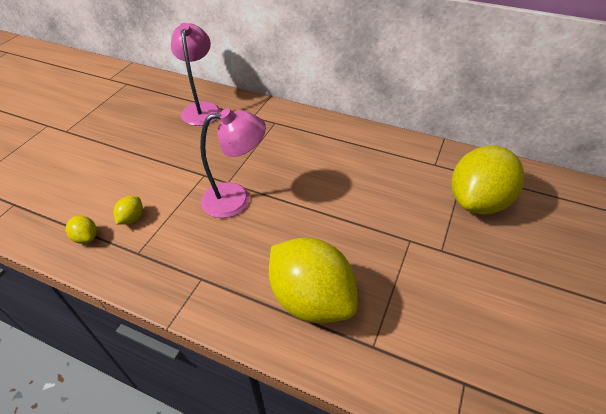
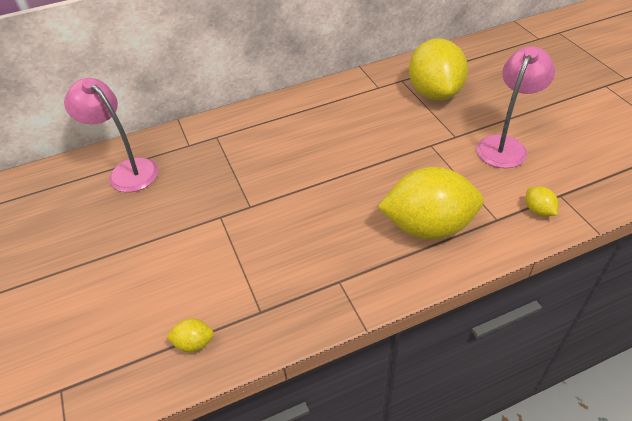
camera: 45 degrees left, 0 degrees up
yellow lemon [113,196,143,225] -> yellow lemon moved to [526,186,559,217]
pink lamp [200,108,266,218] -> pink lamp moved to [476,46,555,168]

